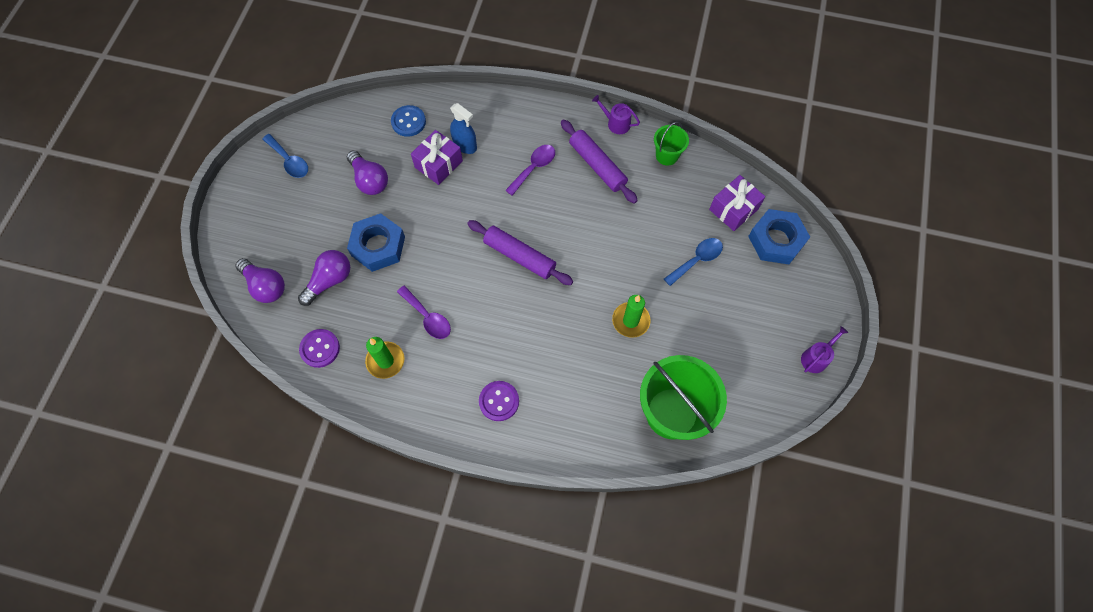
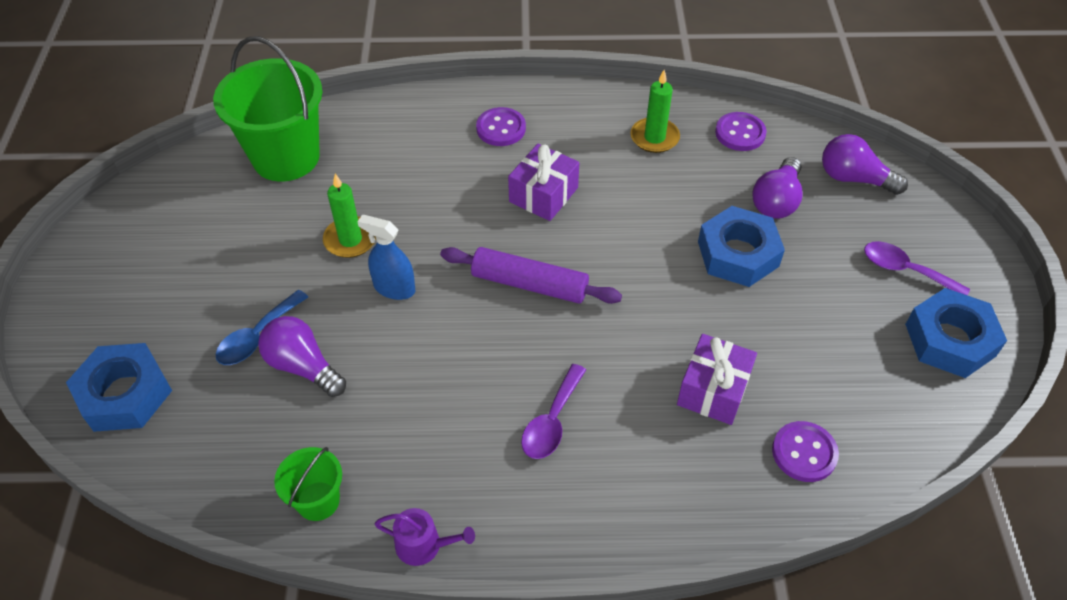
camera: 165 degrees right, 15 degrees down
blue spoon [262,134,308,178] -> blue nut [905,288,1007,378]
purple light bulb [347,150,388,195] -> purple light bulb moved to [258,316,346,397]
blue button [391,105,426,137] -> purple button [772,421,839,482]
purple spoon [397,286,451,339] -> purple spoon moved to [864,241,970,295]
blue spray bottle [450,103,477,154] -> blue spray bottle moved to [357,215,415,300]
purple rolling pin [561,120,638,203] -> none
purple gift [709,175,765,231] -> purple gift moved to [508,144,579,221]
purple watering can [801,326,848,373] -> none

